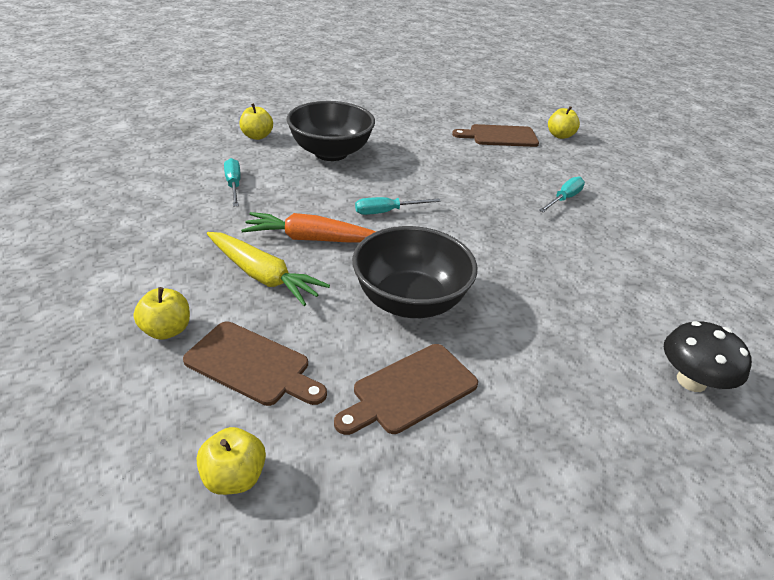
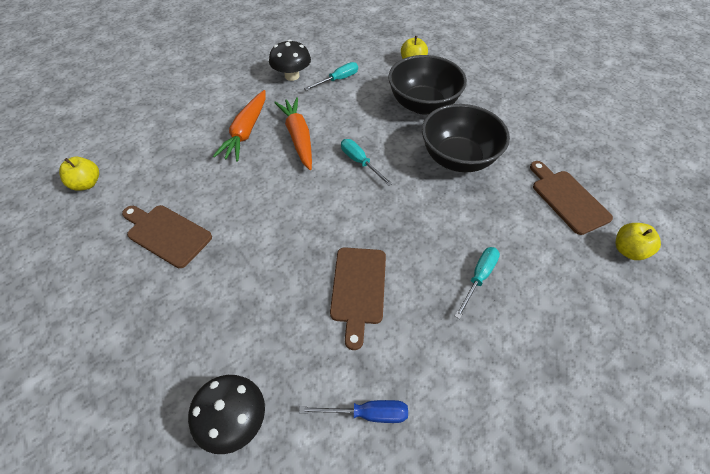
camera: 70 degrees right, 15 degrees up
yellow apple [133,287,190,340] -> none
brown cutting board [183,321,327,406] -> brown cutting board moved to [330,247,386,350]
yellow carrot [207,232,330,306] -> orange carrot [213,90,266,161]
black bowl [352,226,477,318] -> black bowl moved to [422,104,510,172]
turquoise screwdriver [539,177,585,213] -> turquoise screwdriver turned 75 degrees counterclockwise [454,247,500,319]
none -> black mushroom [269,40,311,81]
none -> blue screwdriver [299,400,408,423]

